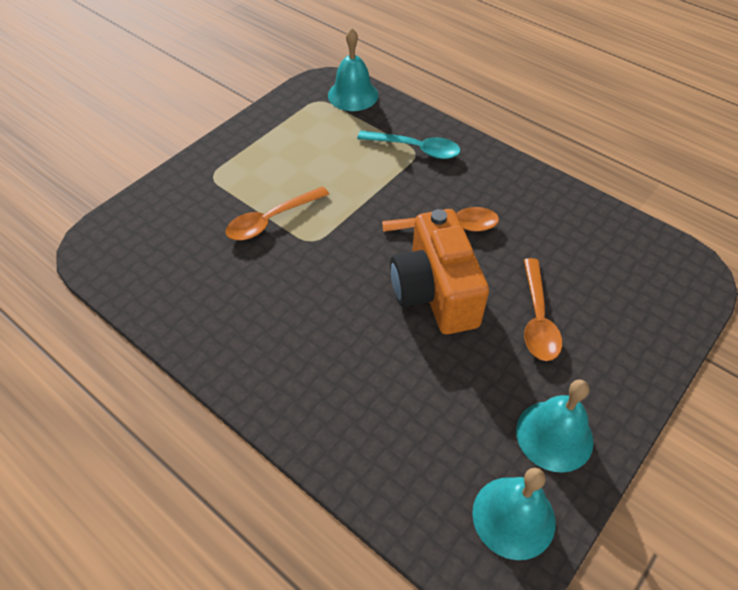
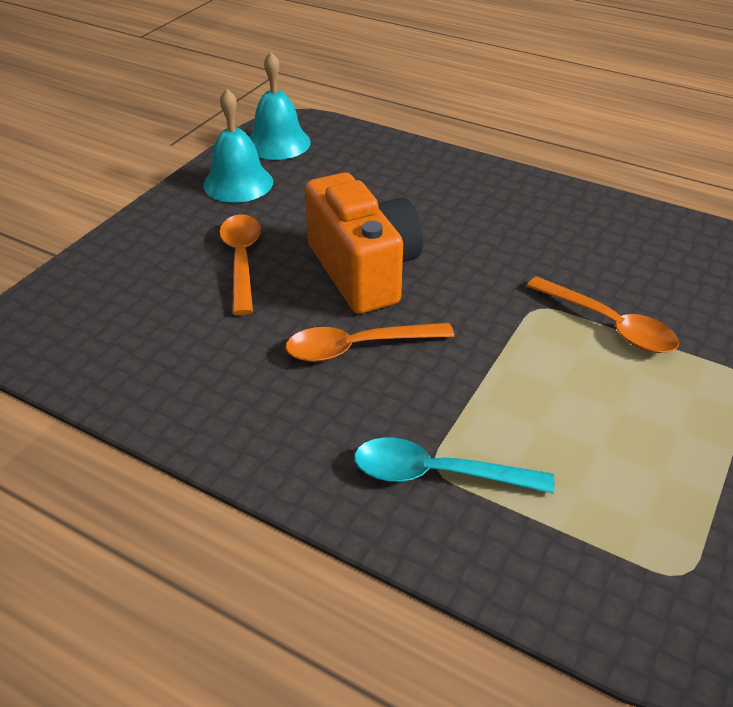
camera: 170 degrees right, 10 degrees down
orange spoon [225,186,329,240] -> orange spoon turned 90 degrees clockwise [527,276,679,353]
turquoise bell [328,28,378,111] -> none

